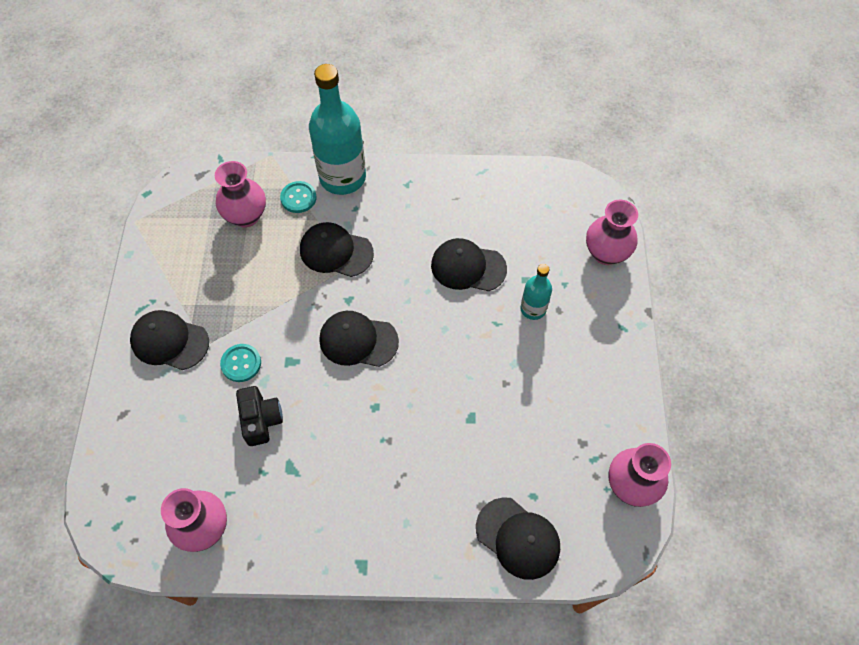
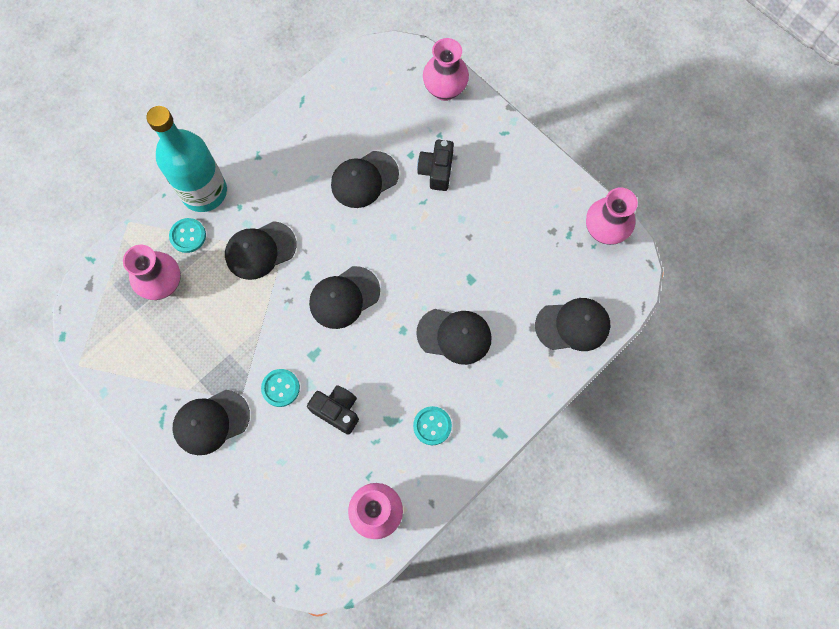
camera: 45 degrees left, 10 degrees up
turquoise bottle [521,264,552,320] -> black camera [417,140,454,191]
none -> turquoise button [413,406,452,445]
none -> black cap [416,309,492,365]

